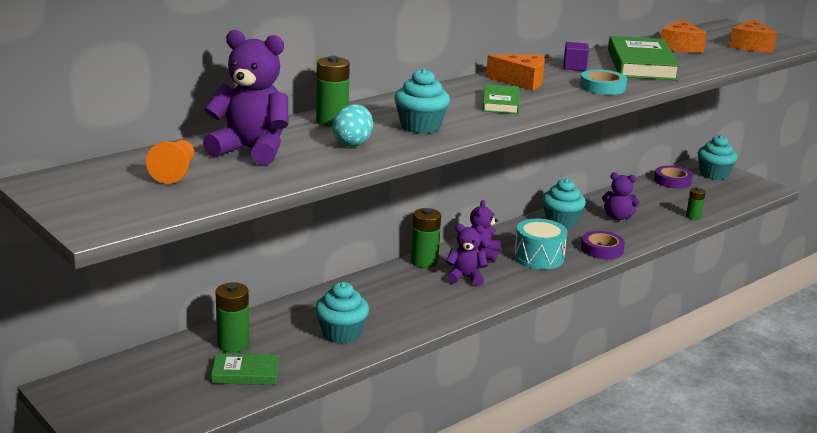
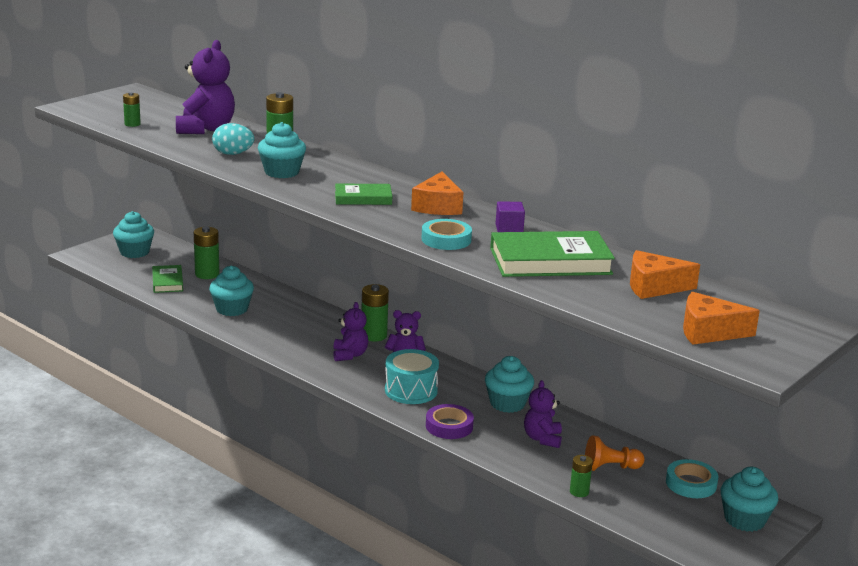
camera: 80 degrees right, 0 degrees up
orange pawn [146,140,194,184] -> orange pawn moved to [585,435,645,471]
purple tape [654,166,693,189] -> turquoise tape [666,459,718,498]
none -> turquoise cupcake [113,211,154,258]
none -> green battery [123,92,141,127]

